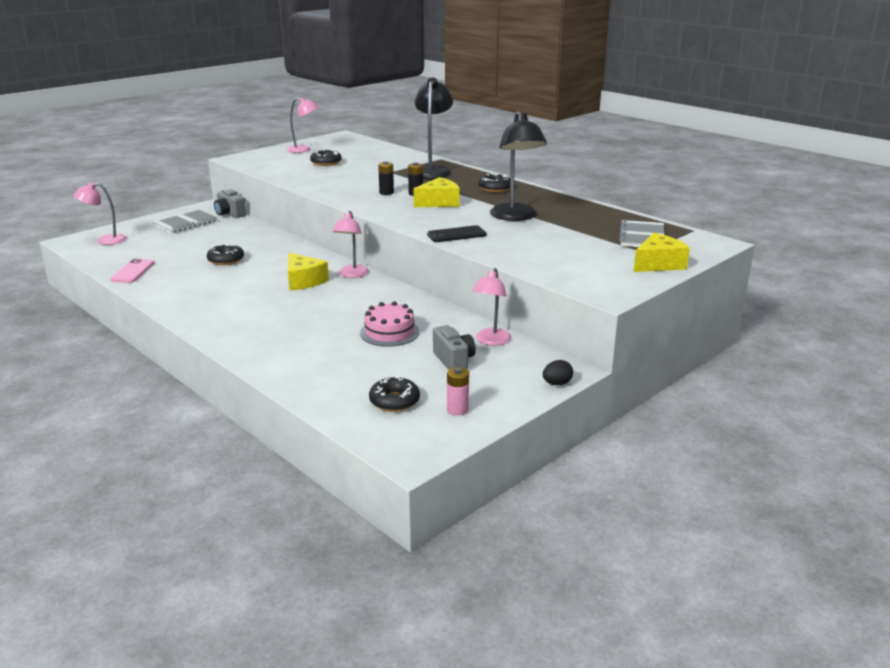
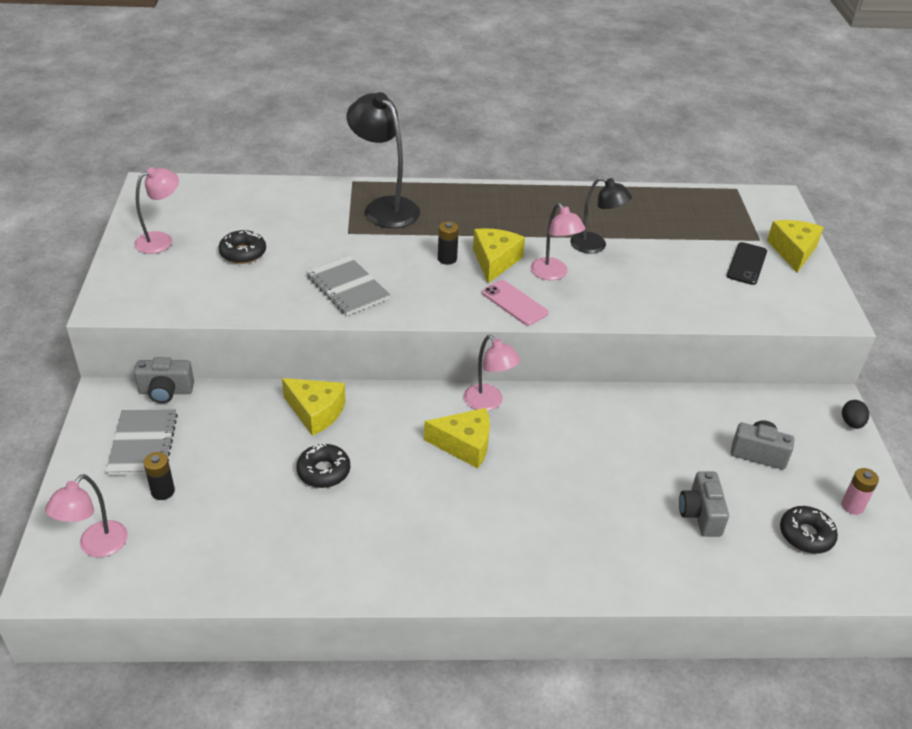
camera: 50 degrees left, 15 degrees up
pink phone [111,259,154,283] -> pink phone moved to [482,280,548,326]
pink cake [360,301,419,347] -> none
black battery [378,161,394,195] -> black battery moved to [143,452,175,500]
black phone [427,225,487,242] -> black phone moved to [727,242,767,285]
pink lamp [472,268,511,346] -> pink lamp moved to [531,202,585,280]
black donut [479,173,510,192] -> none
black lamp [490,111,547,221] -> black lamp [570,177,632,253], size x0.63
grey notebook [619,220,665,247] -> grey notebook moved to [306,256,390,316]
none -> yellow cheese [282,378,346,436]
none -> grey camera [679,471,729,537]

